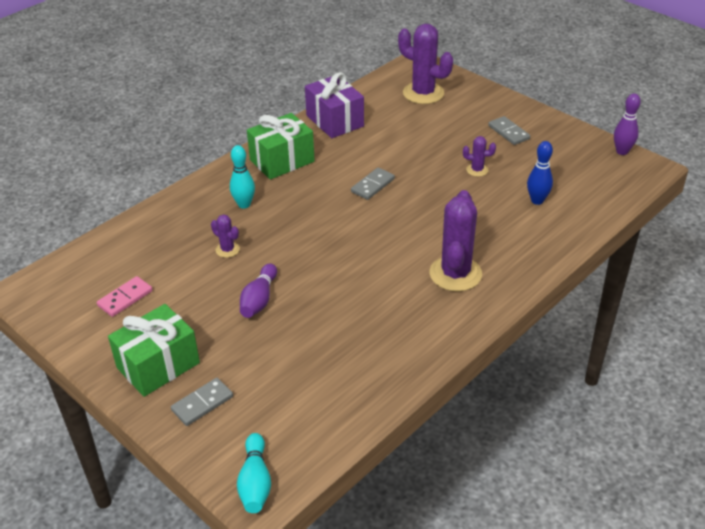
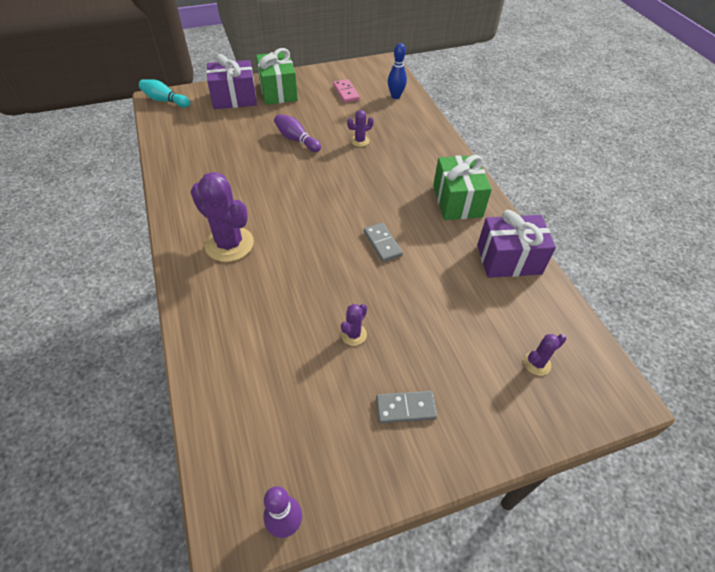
camera: 115 degrees right, 10 degrees up
grey domino [171,378,233,426] -> purple gift [206,54,257,109]
turquoise bowling pin [230,145,255,209] -> none
purple cactus [398,24,453,104] -> purple cactus [524,334,566,376], size x0.48
blue bowling pin [527,141,553,205] -> blue bowling pin moved to [388,43,407,99]

